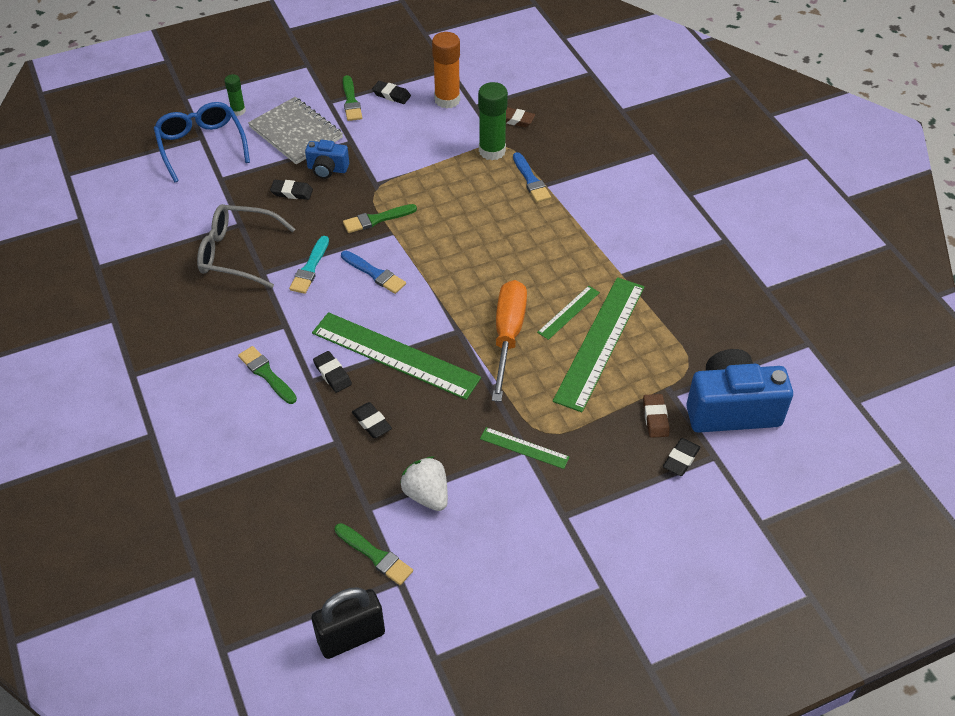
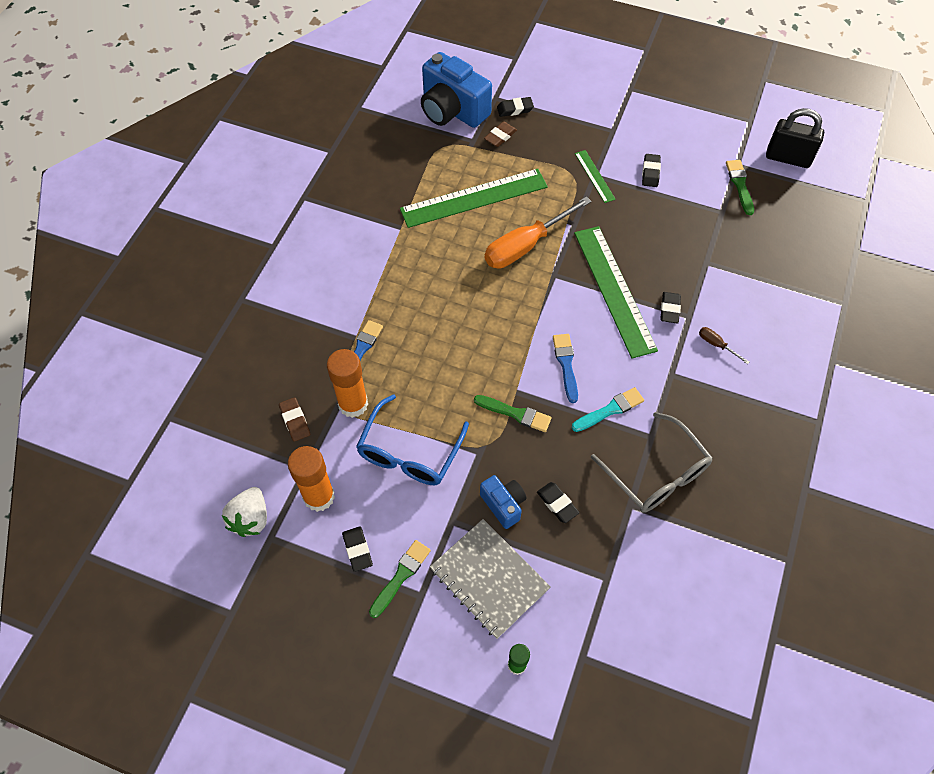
camera: 135 degrees left, 10 degrees up
blue glasses [154,102,250,182] -> blue glasses moved to [356,394,469,485]
green brush [238,346,297,404] -> brown screwdriver [699,327,749,364]
grey notebook [248,97,343,164] -> grey notebook turned 45 degrees counterclockwise [430,519,551,639]
black eraser [352,402,392,438] -> black eraser moved to [642,154,661,187]
white strawberry [400,456,448,511] -> white strawberry moved to [222,487,267,537]
green glue stick [478,82,508,160] -> orange glue stick [327,349,368,418]
green ruler [537,286,600,340] -> none

